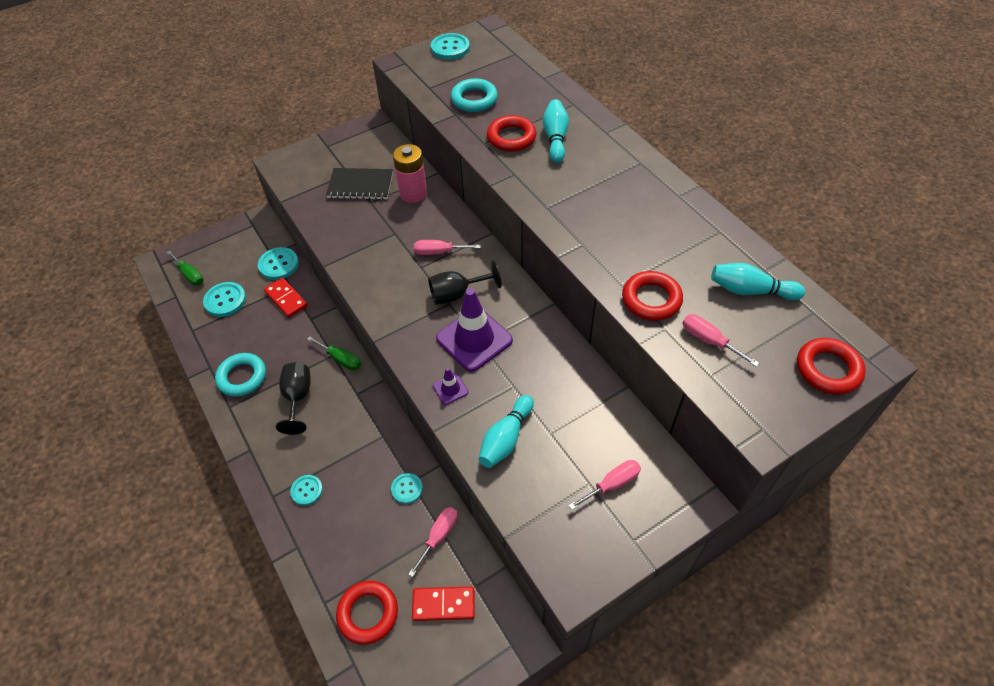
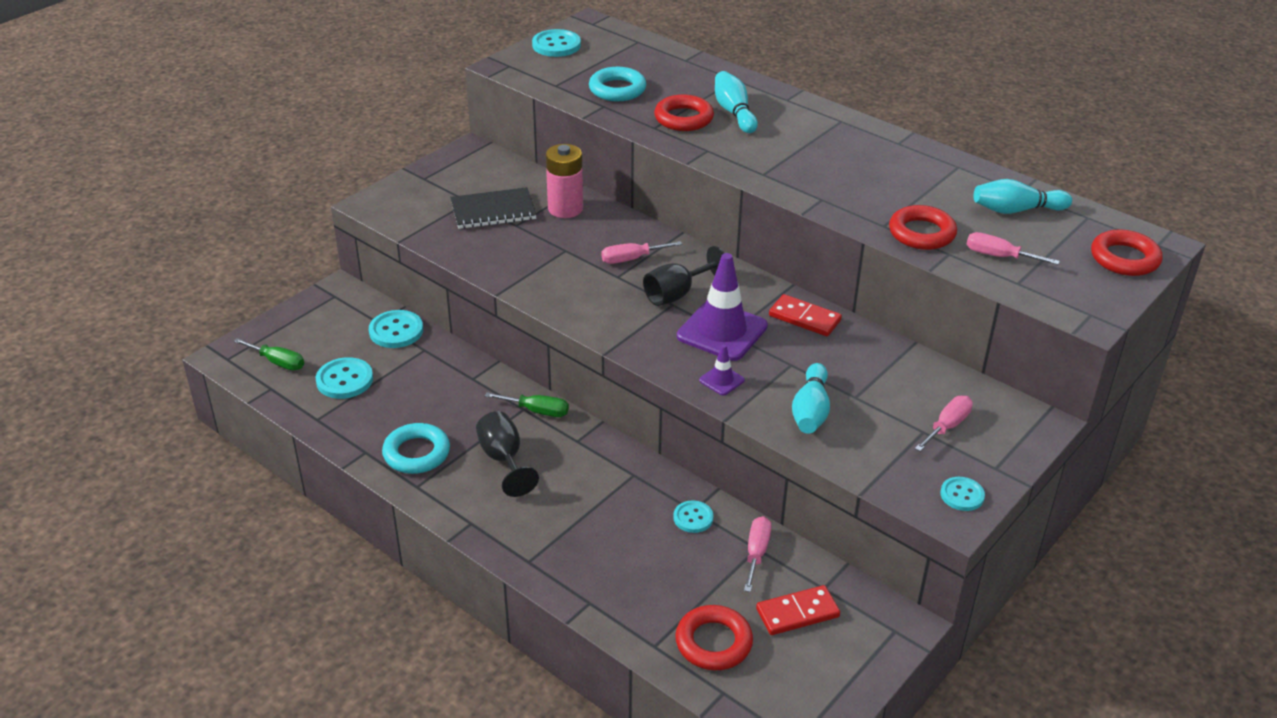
camera: 20 degrees left, 15 degrees down
red domino [264,278,308,318] -> red domino moved to [769,294,842,336]
turquoise button [290,475,323,506] -> turquoise button moved to [940,477,985,511]

